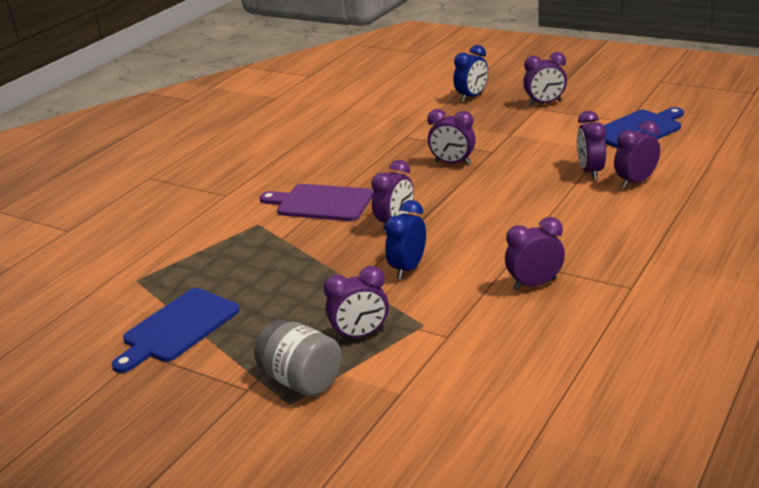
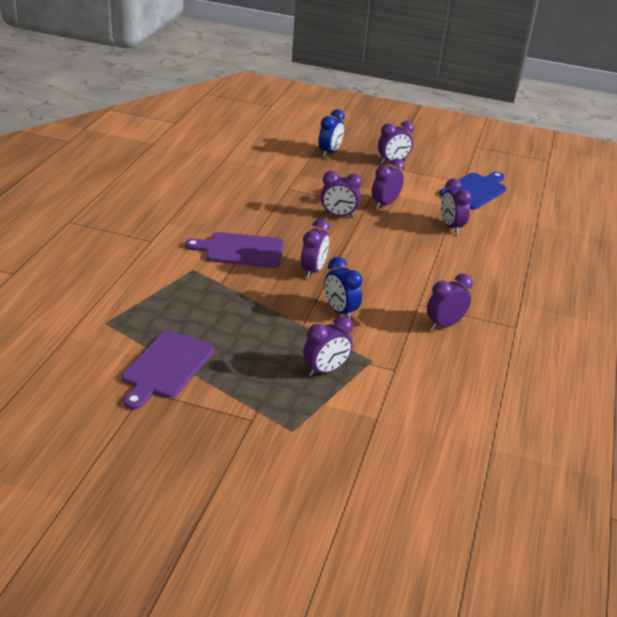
camera: 20 degrees left, 5 degrees up
blue cutting board [112,288,240,373] -> purple cutting board [122,330,214,410]
grey jar [254,320,342,397] -> none
blue clock [385,200,426,279] -> blue clock turned 45 degrees counterclockwise [324,257,363,320]
purple clock [614,120,660,188] -> purple clock moved to [372,158,405,209]

